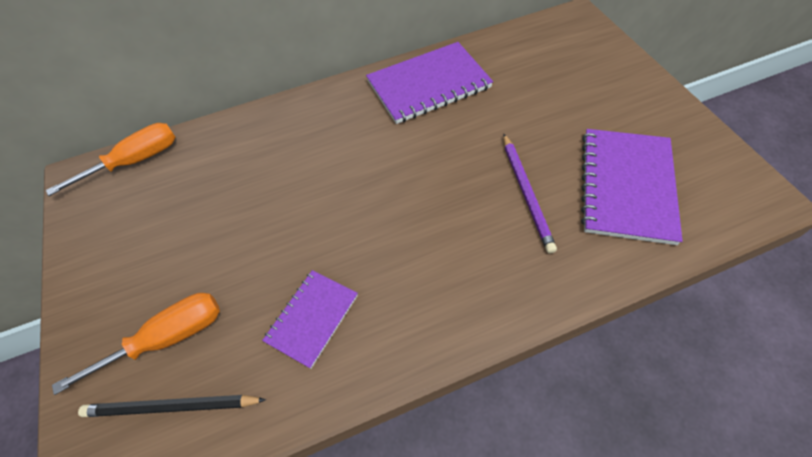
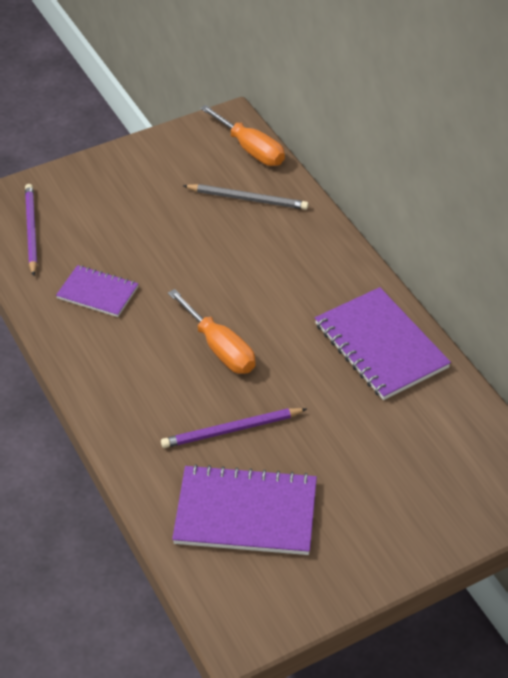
camera: 80 degrees right, 10 degrees down
orange screwdriver [52,293,220,395] -> orange screwdriver moved to [168,289,255,374]
black pencil [78,395,266,417] -> purple pencil [25,184,37,276]
none -> grey pencil [183,184,309,210]

